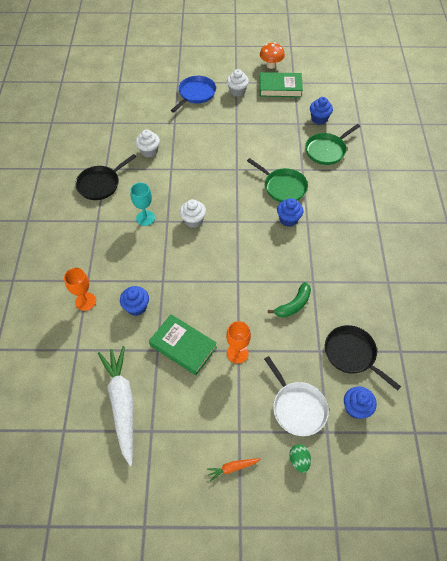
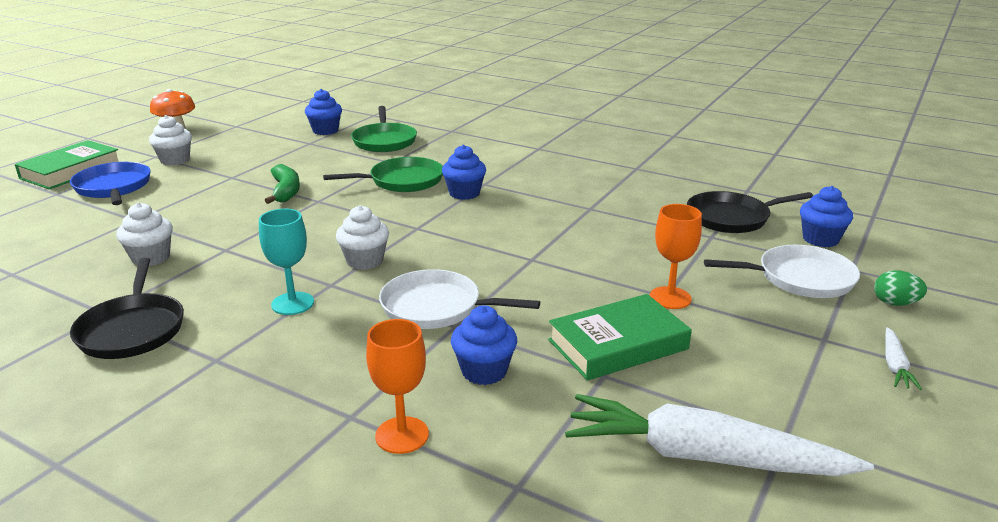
camera: 60 degrees left, 30 degrees down
orange carrot [207,458,261,481] -> white carrot [885,327,922,390]
green book [260,72,303,97] -> green book moved to [15,140,119,189]
green banana [268,282,311,317] -> green banana moved to [265,164,300,204]
none -> white pan [379,269,540,329]

